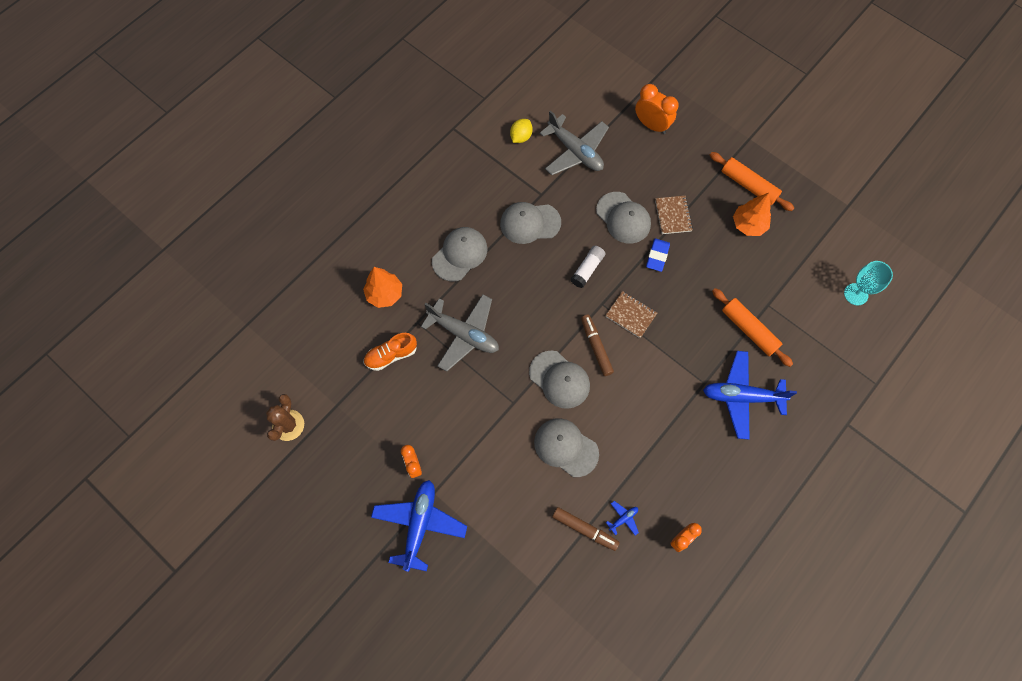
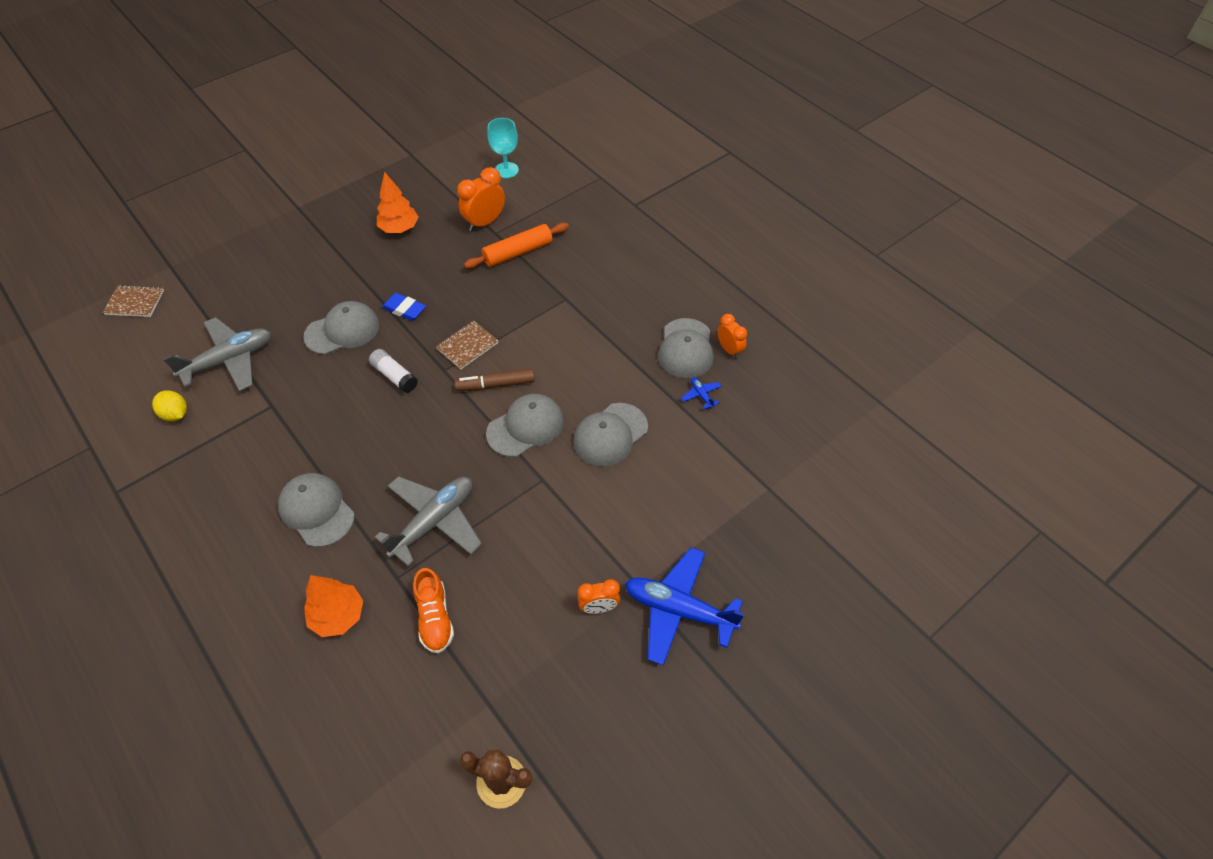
camera: 80 degrees left, 15 degrees down
grey cap [500,202,561,244] -> grey cap moved to [658,318,714,378]
brown marker [552,507,620,551] -> none
orange clock [635,84,679,134] -> orange clock moved to [457,167,505,231]
brown notebook [655,196,693,234] -> brown notebook moved to [103,285,164,317]
blue plane [703,351,797,439] -> none
orange rolling pin [710,152,794,211] -> none

